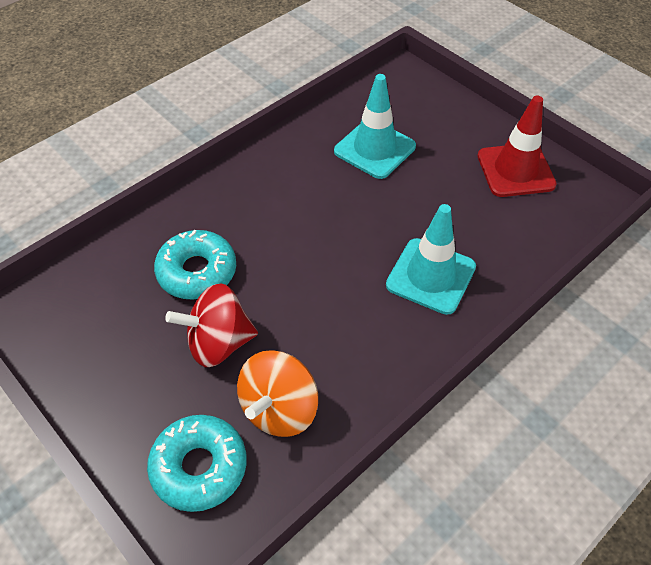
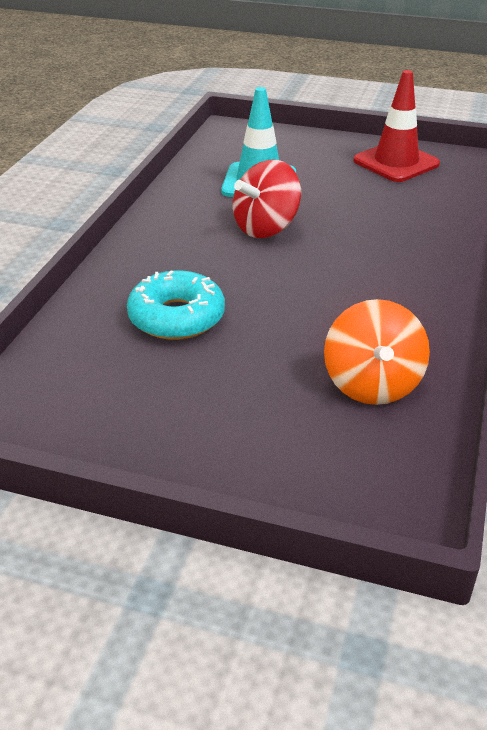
camera: 30 degrees left, 15 degrees down
turquoise donut [147,415,247,512] -> none
red spinning top [165,283,258,367] -> red spinning top moved to [233,160,301,238]
turquoise traffic cone [386,204,476,315] -> none

